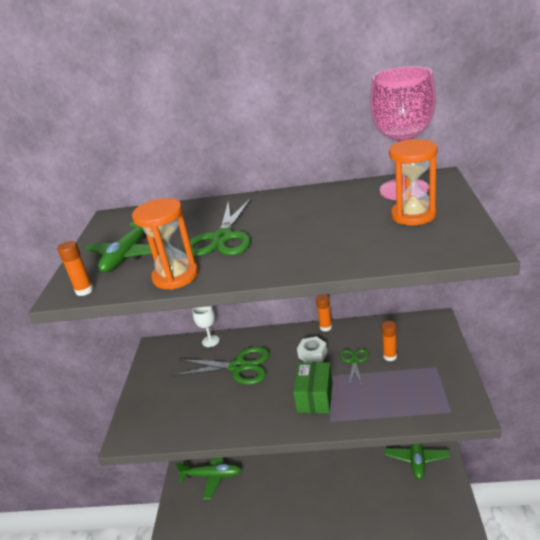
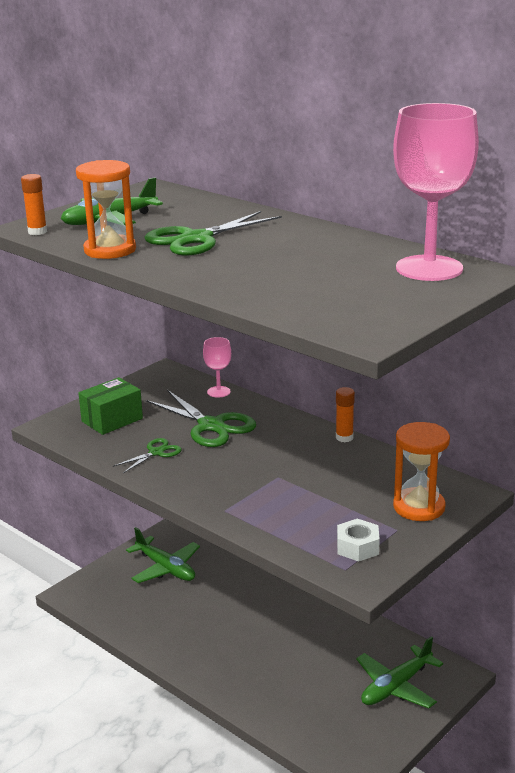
camera: 35 degrees right, 5 degrees down
white goblet [192,306,219,347] -> pink goblet [203,337,231,398]
green box [293,362,332,413] -> green box moved to [78,377,143,435]
white nut [297,336,327,362] -> white nut moved to [337,519,380,562]
green scissors [340,349,369,386] -> green scissors moved to [113,438,182,473]
orange glue stick [381,321,397,361] -> none
orange hourglass [389,139,437,225] -> orange hourglass moved to [393,422,450,521]

